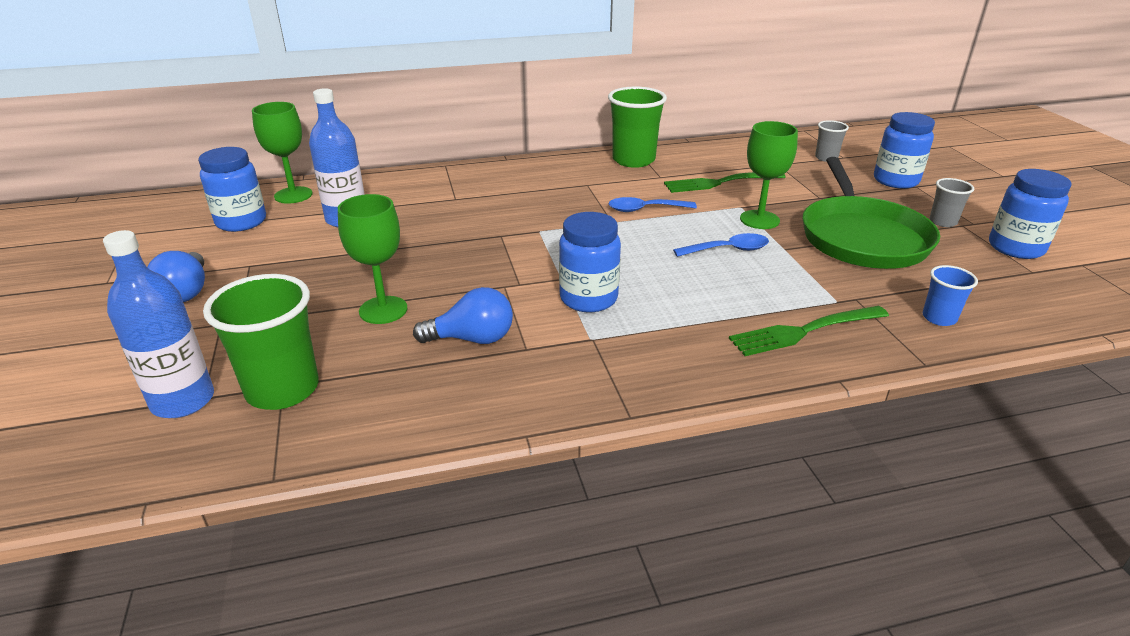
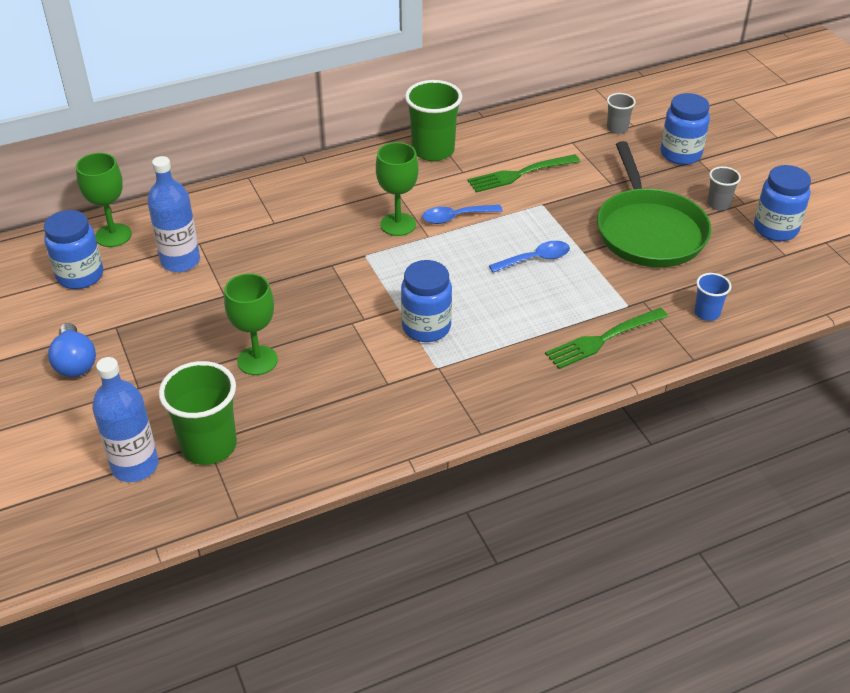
camera: 10 degrees left, 10 degrees up
blue light bulb [413,287,513,344] -> none
green goblet [740,121,798,229] -> green goblet moved to [376,142,418,236]

